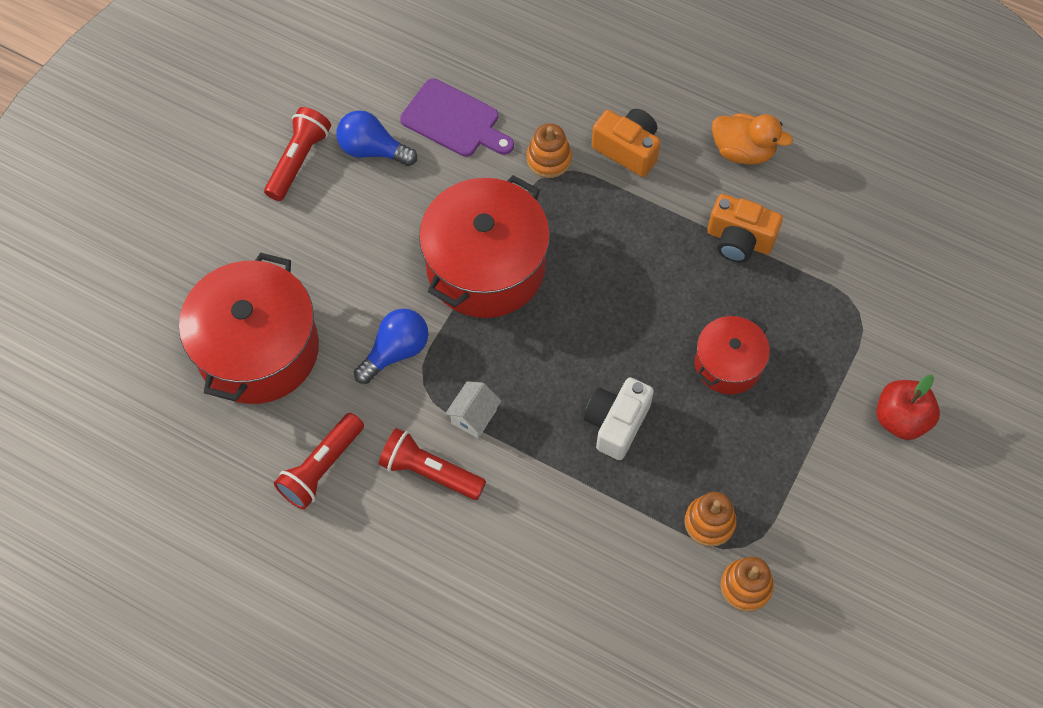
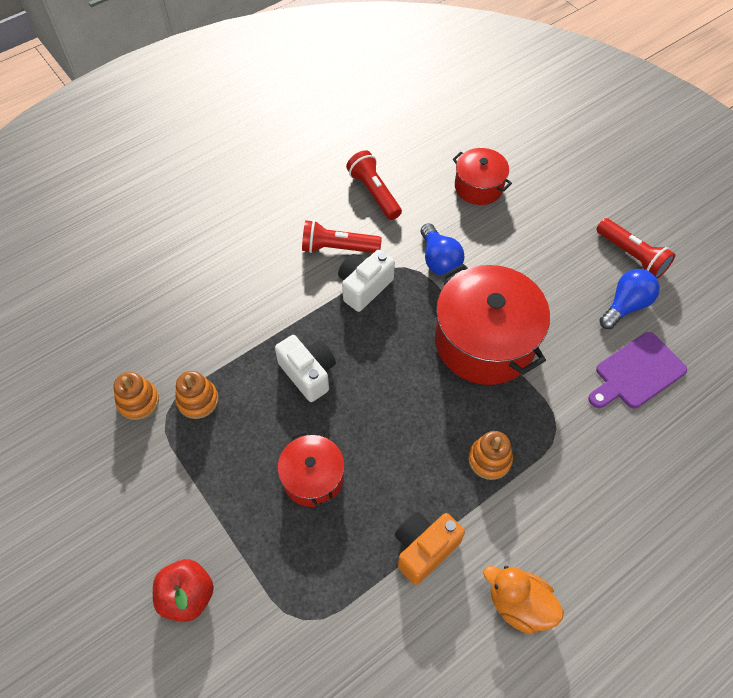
camera: 115 degrees right, 5 degrees down
red pot [179,252,319,404] -> red pot [453,148,512,205], size x0.55
red flashlight [379,428,486,500] -> red flashlight turned 135 degrees counterclockwise [302,220,382,253]
white house [445,381,501,438] -> white camera [338,250,395,312]
orange stacking toy [527,123,572,178] -> orange stacking toy moved to [468,431,513,480]
orange camera [592,109,661,177] -> none
orange duck [712,113,793,164] -> orange duck turned 75 degrees clockwise [483,566,564,634]

